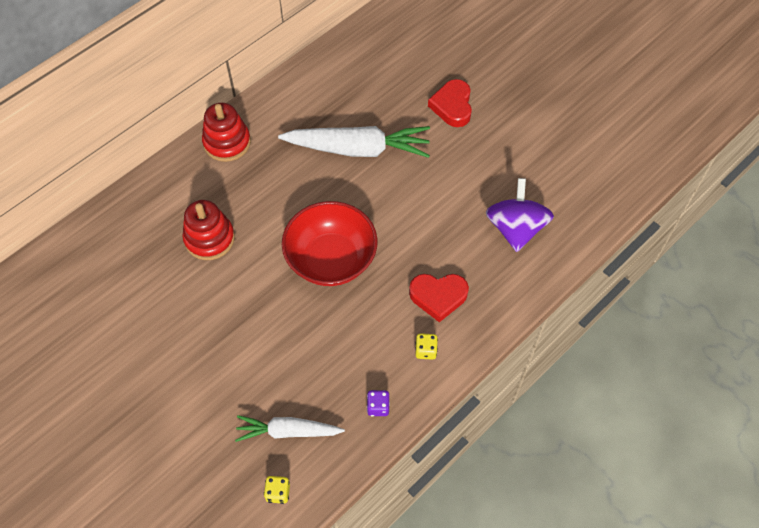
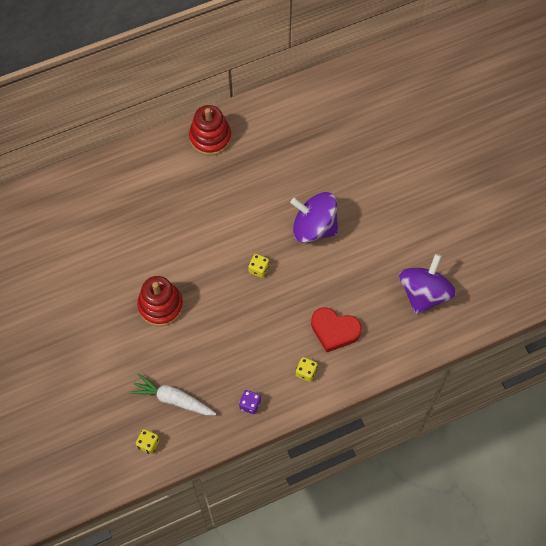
camera: 20 degrees right, 5 degrees up
red stacking toy [182,200,235,260] -> red stacking toy moved to [137,276,183,327]
white carrot [278,126,430,158] -> none
red bowl [282,201,378,286] -> yellow dice [248,254,269,278]
red heart [428,79,472,127] -> none
none -> purple spinning top [290,192,338,243]

